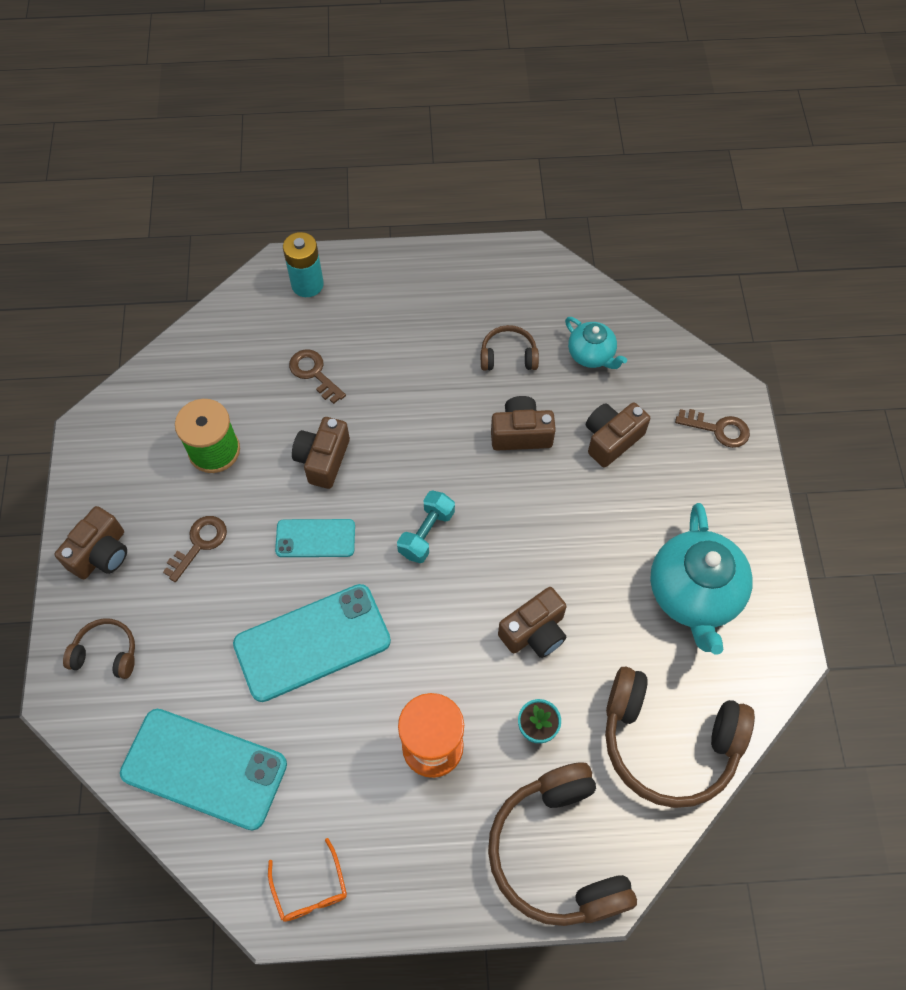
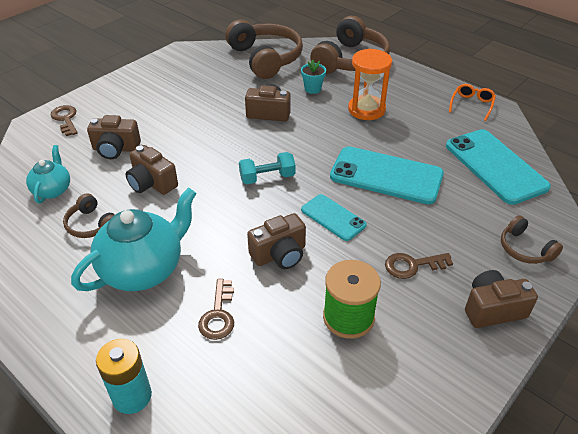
camera: 135 degrees left, 20 degrees down
turquoise teapot [650,503,753,655] -> turquoise teapot moved to [71,188,196,291]

